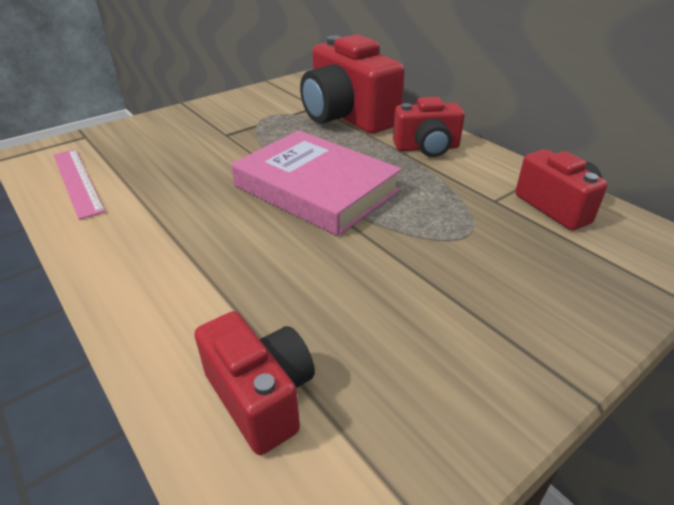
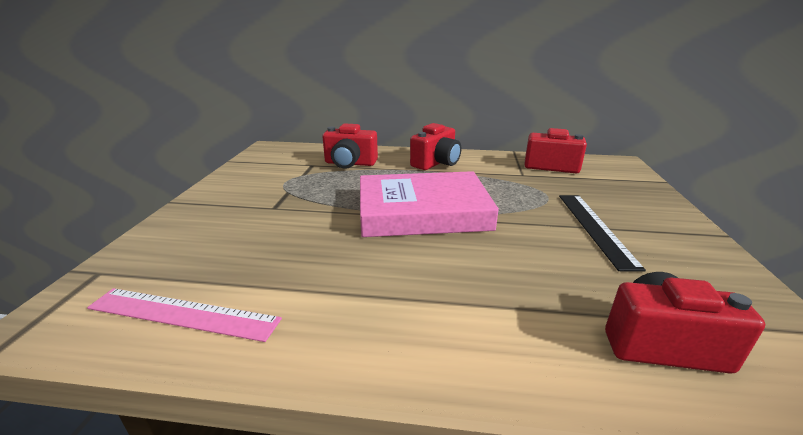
camera: 45 degrees left, 10 degrees down
red camera [300,34,405,134] -> red camera [322,123,378,169], size x0.58
none -> black ruler [559,195,646,271]

